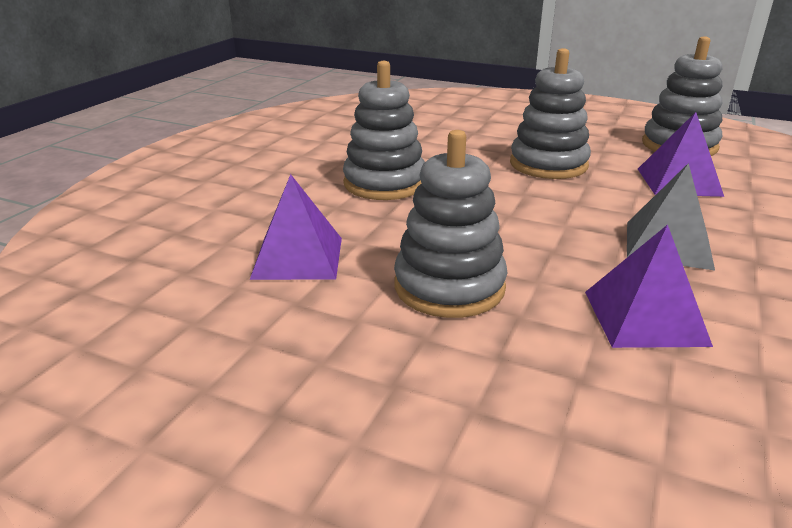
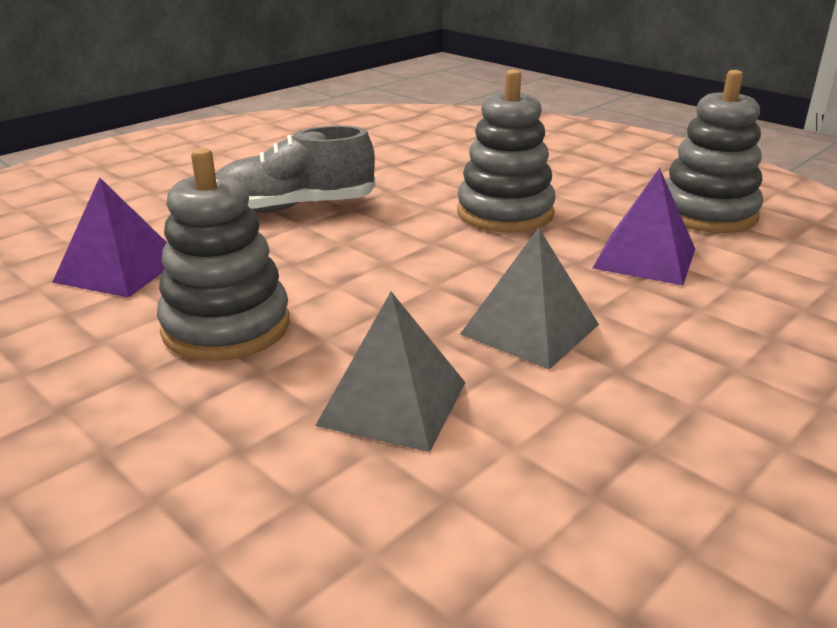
camera: 20 degrees right, 0 degrees up
grey stacking toy [343,61,425,200] -> grey shoe [216,126,376,213]
purple pyramid [585,224,713,348] -> grey pyramid [315,292,466,452]

